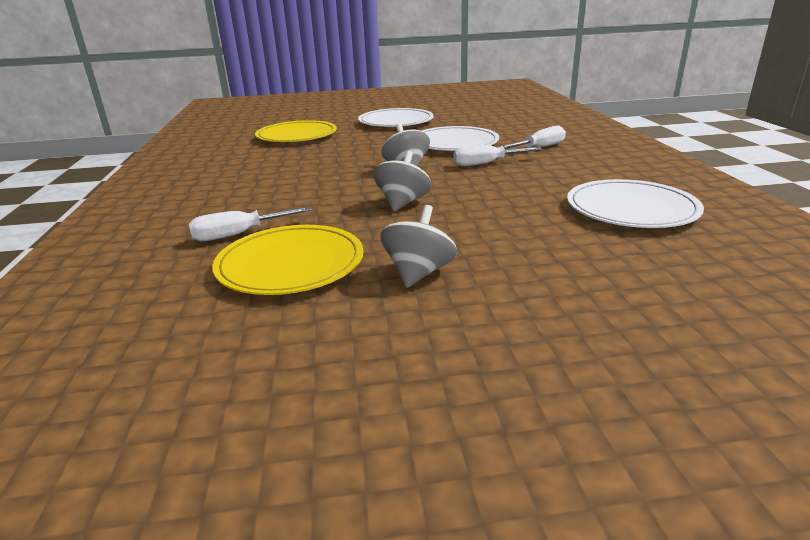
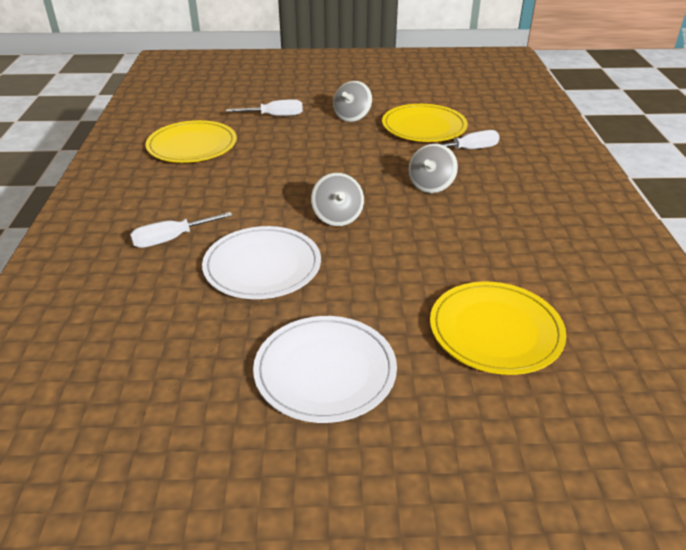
camera: 175 degrees left, 10 degrees up
grey spinning top [373,151,432,211] -> grey spinning top moved to [408,143,458,193]
white screwdriver [453,145,542,166] -> white screwdriver moved to [226,99,303,116]
white plate [567,179,704,228] -> yellow plate [145,120,237,163]

